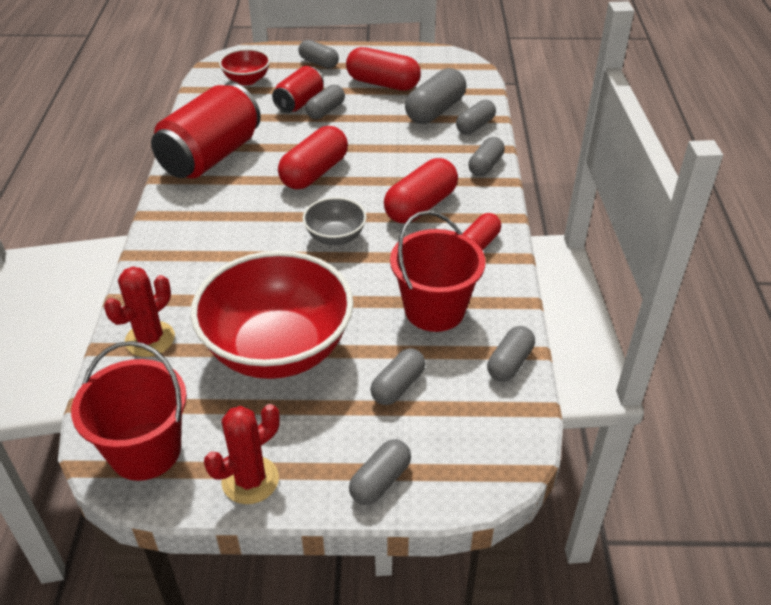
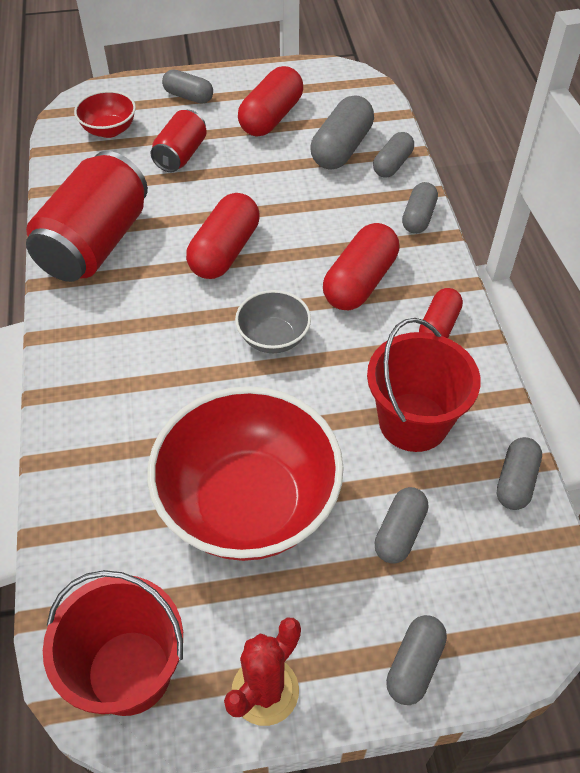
camera: 10 degrees left, 10 degrees up
red cactus [104,267,175,357] -> none
grey capsule [305,85,345,119] -> none
red capsule [346,47,421,91] -> red capsule turned 75 degrees counterclockwise [238,66,303,137]

